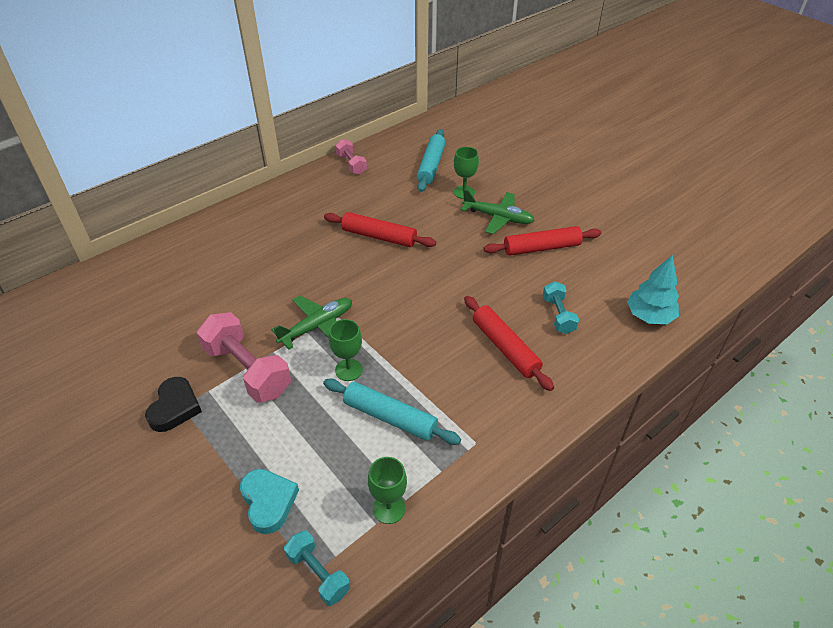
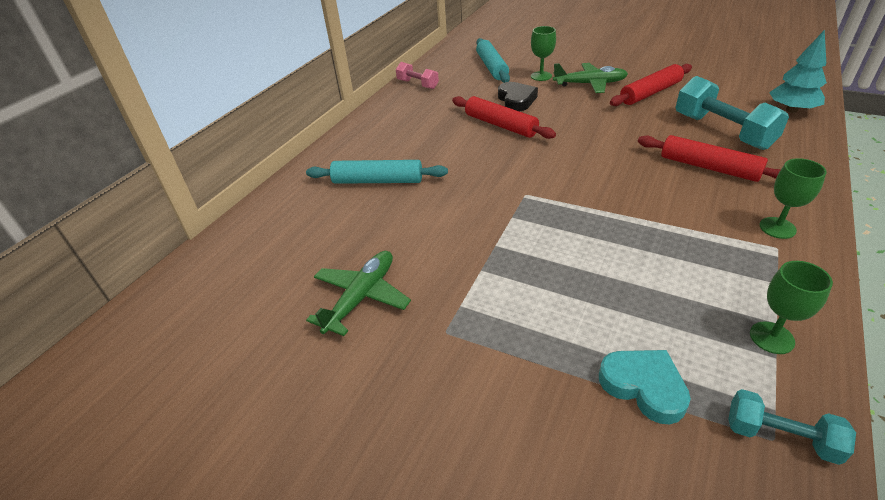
camera: 20 degrees left, 5 degrees down
black heart [145,377,202,432] -> black heart moved to [498,82,538,111]
pink dumbbell [197,312,291,402] -> none
green plane [271,295,352,350] -> green plane moved to [306,251,411,336]
turquoise rolling pin [323,379,461,445] -> turquoise rolling pin moved to [306,160,448,184]
red rolling pin [324,212,436,247] -> red rolling pin turned 45 degrees clockwise [452,96,556,139]
green goblet [329,319,363,381] -> green goblet moved to [760,158,827,239]
turquoise dumbbell [543,281,579,334] -> turquoise dumbbell [675,76,789,150], size x1.79

